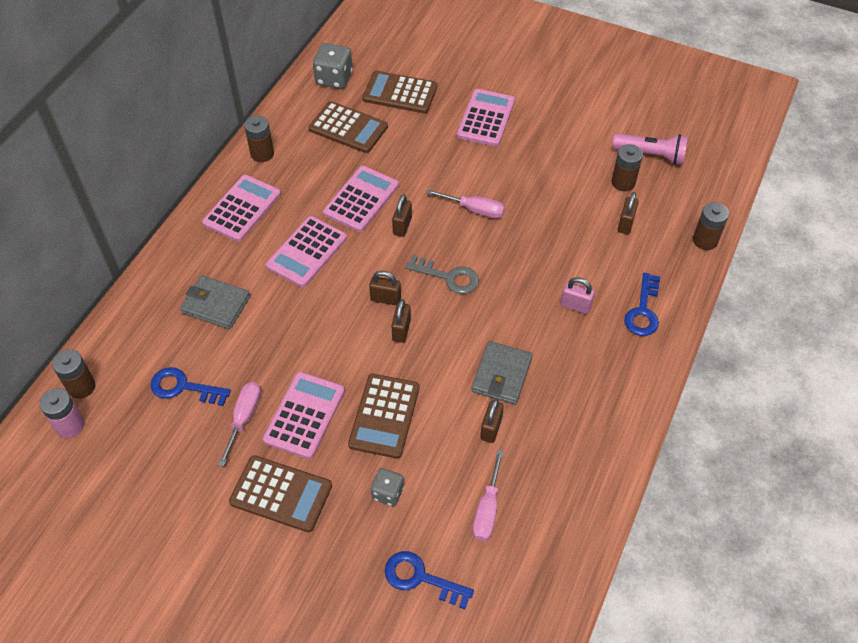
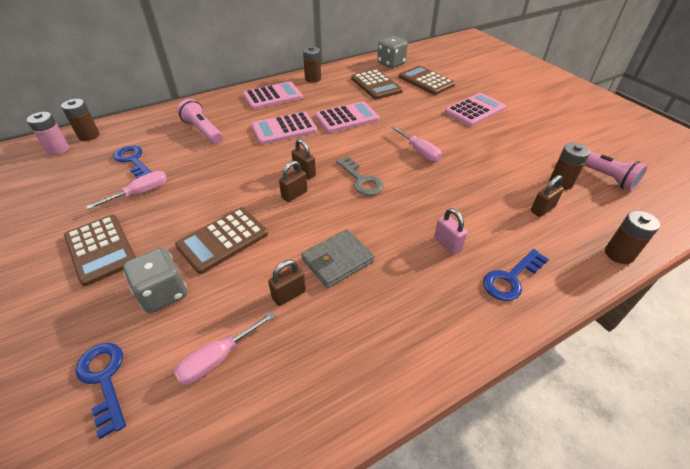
camera: 35 degrees right, 10 degrees down
grey wallet [180,275,250,329] -> pink flashlight [177,99,223,144]
pink calculator [263,372,345,459] -> none
grey dice [371,468,404,506] -> grey dice [123,247,187,313], size x1.60
brown padlock [392,194,412,237] -> none

